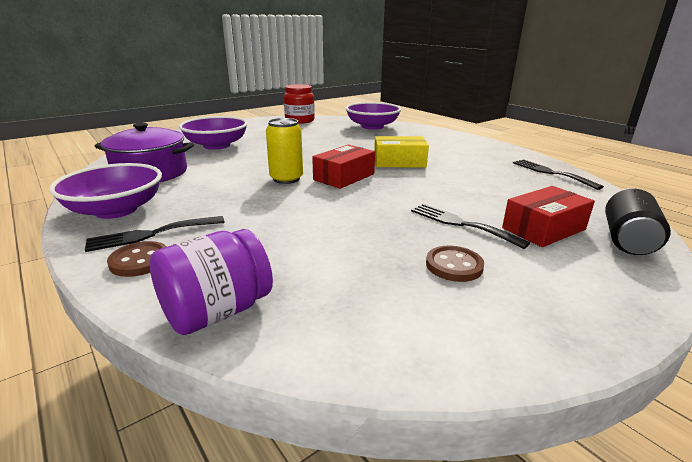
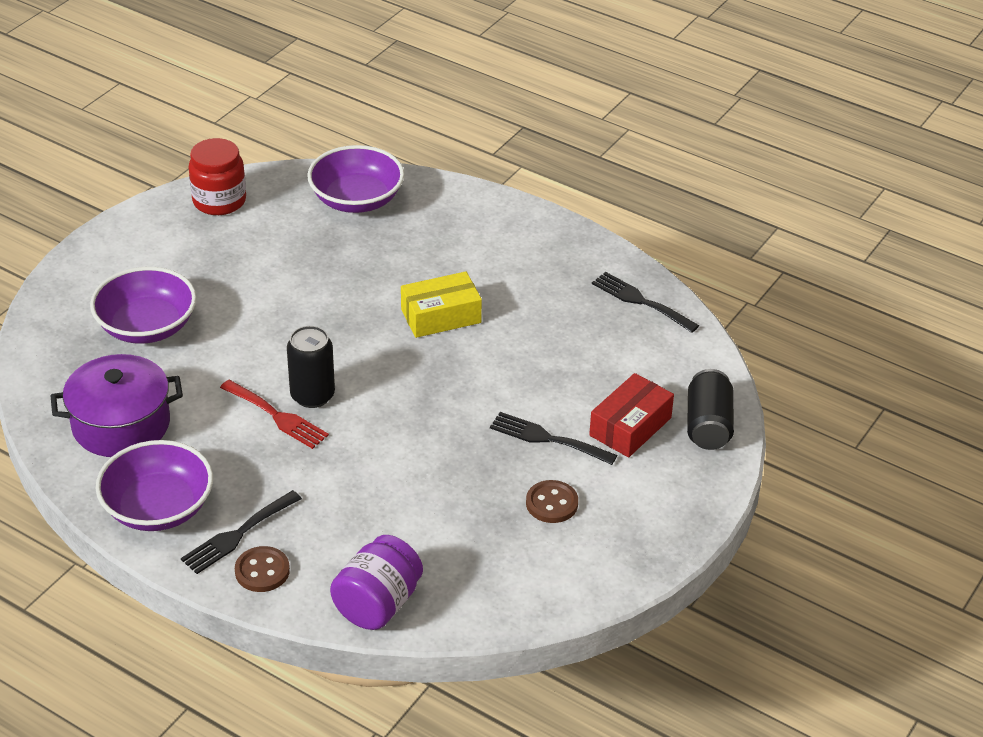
camera: 20 degrees left, 15 degrees up
yellow can [266,118,303,184] -> black can [287,326,335,408]
red box [312,145,375,189] -> none
none -> red fork [220,380,329,449]

